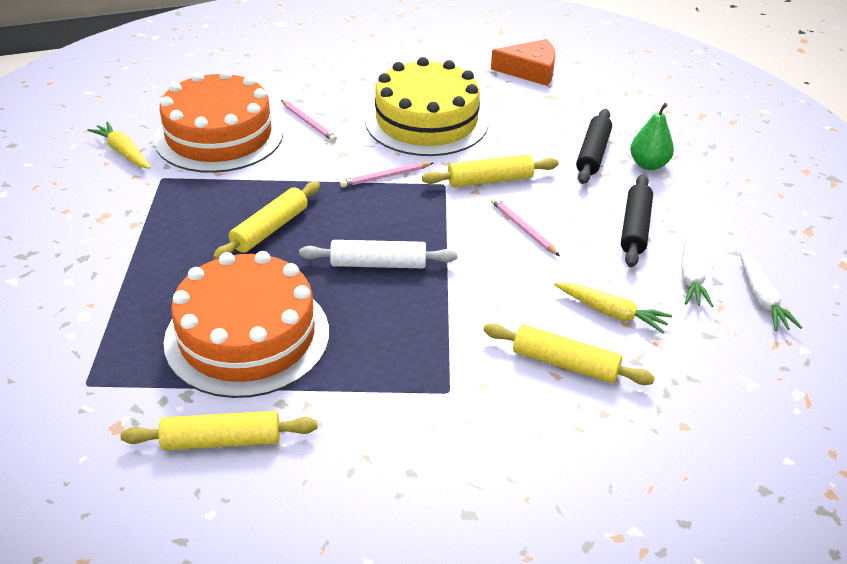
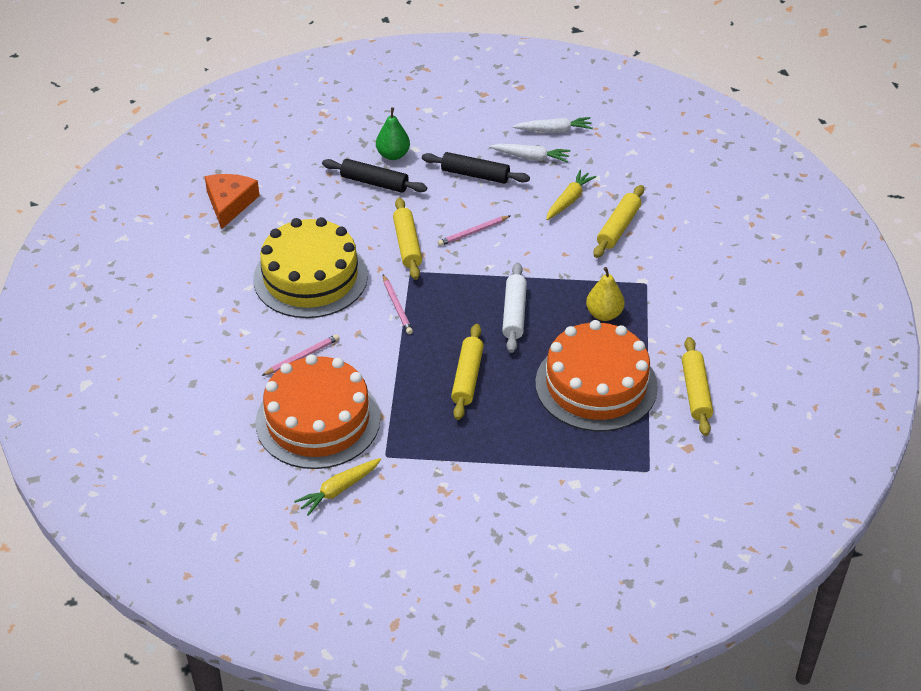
camera: 85 degrees left, 5 degrees up
yellow rolling pin [213,181,320,260] -> yellow rolling pin turned 60 degrees clockwise [451,324,484,420]
none -> yellow pear [586,267,625,321]

